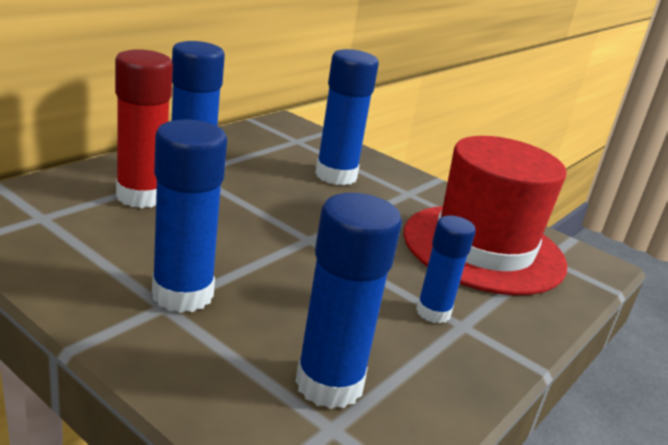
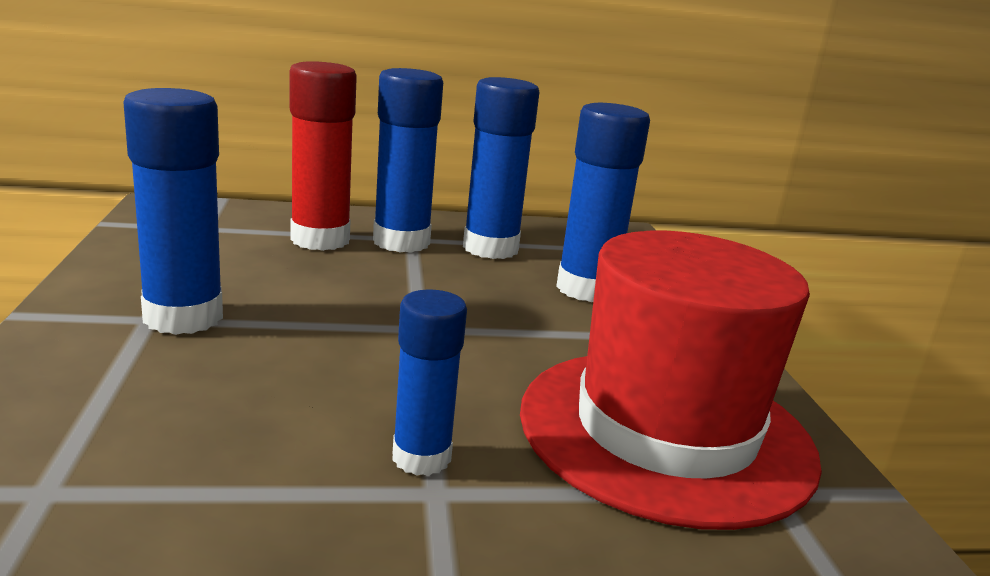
camera: 45 degrees right, 5 degrees down
blue glue stick [295,193,402,409] -> blue glue stick moved to [463,77,540,259]

